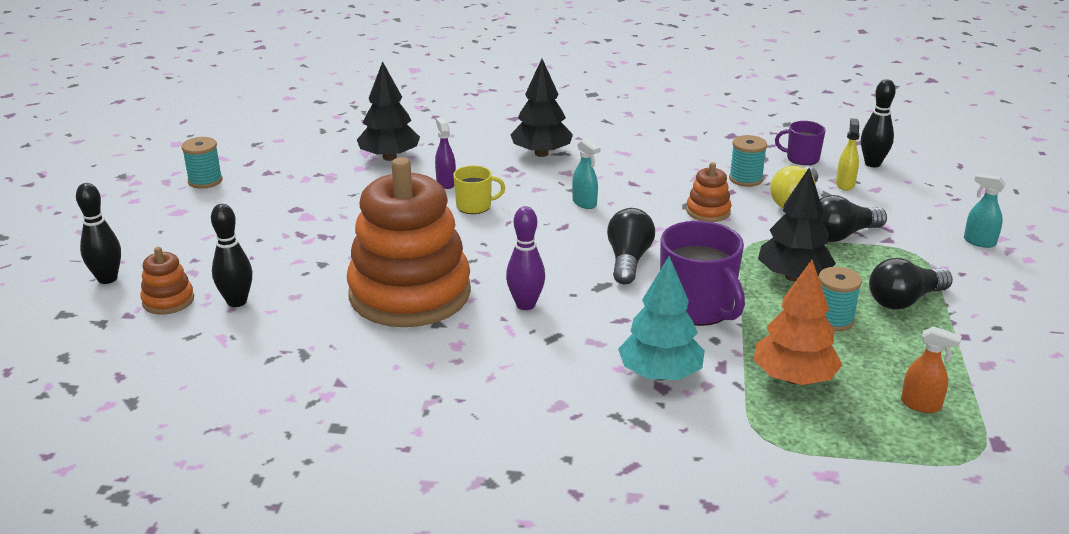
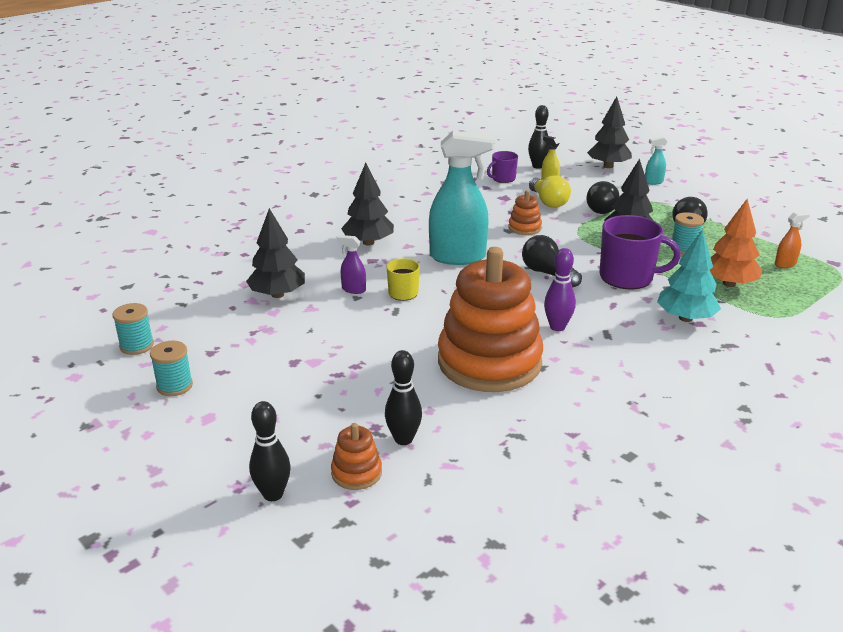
camera: 50 degrees left, 0 degrees up
turquoise spray bottle [572,138,600,209] -> turquoise spray bottle [429,130,494,265], size x2.33
turquoise spool [729,135,767,187] -> turquoise spool moved to [113,303,154,355]
none -> black tree [587,96,632,168]

